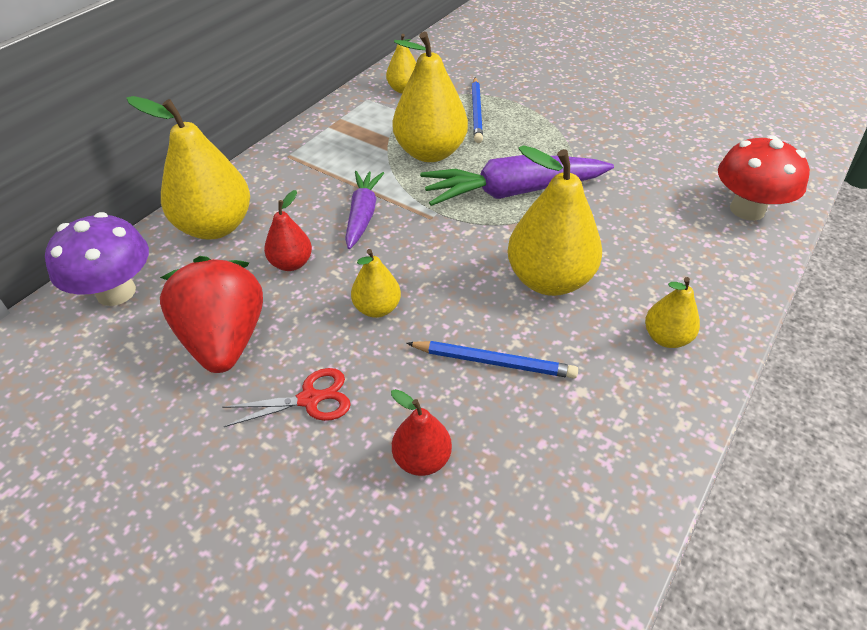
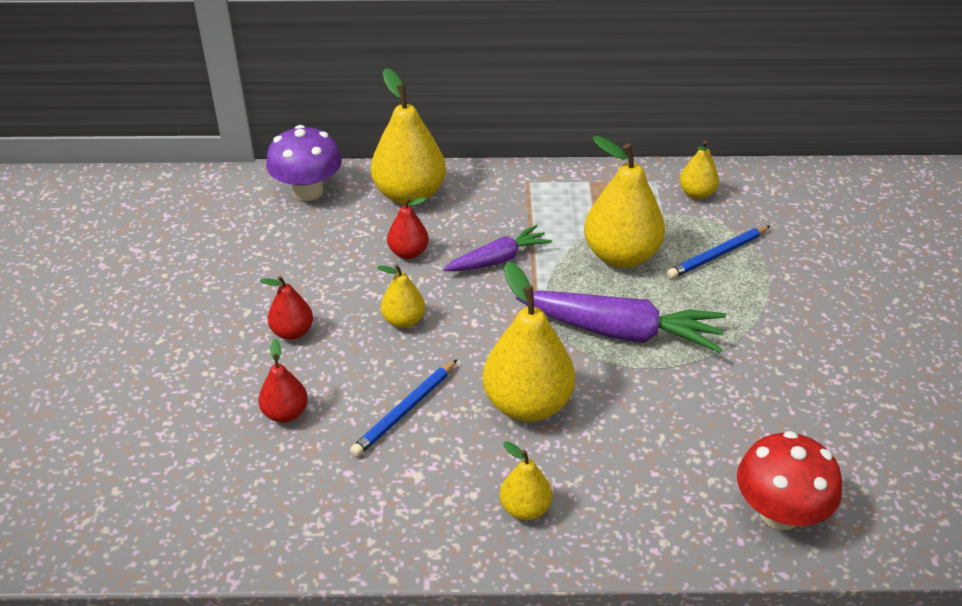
camera: 55 degrees right, 5 degrees down
red strawberry [160,256,263,373] -> none
red scissors [222,368,351,427] -> red pear [260,276,313,340]
blue pencil [406,341,578,379] -> blue pencil turned 60 degrees clockwise [350,360,457,457]
purple carrot [420,155,614,206] -> purple carrot turned 150 degrees clockwise [516,291,726,353]

